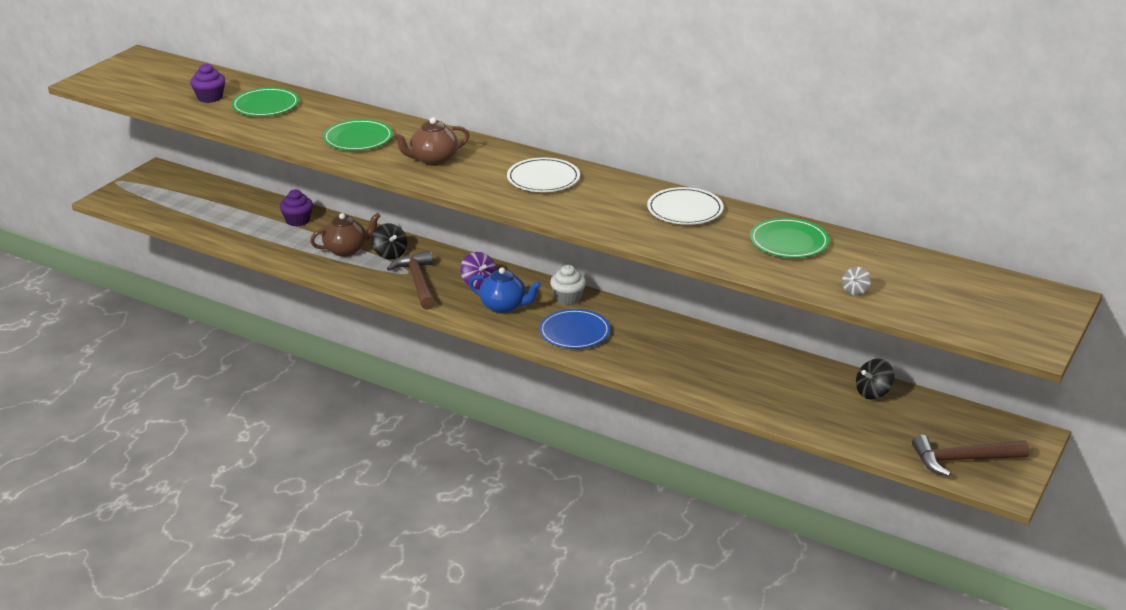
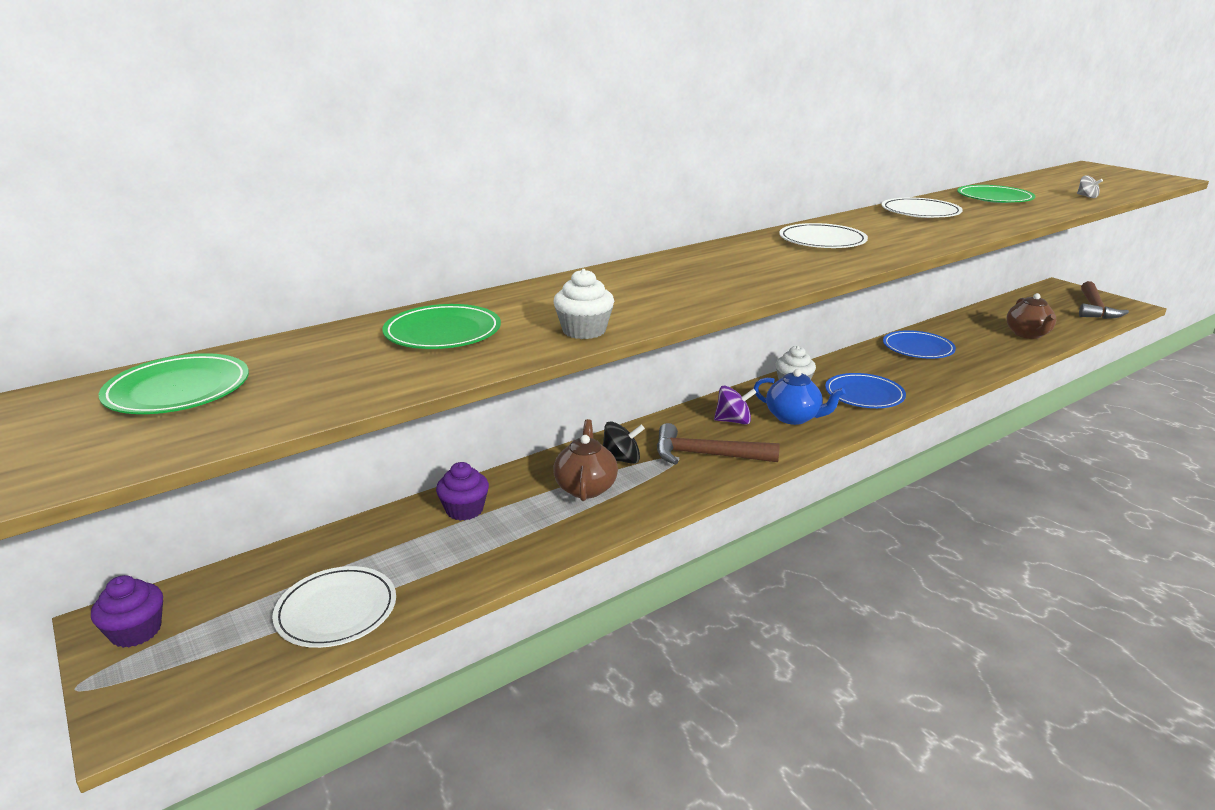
camera: 65 degrees left, 5 degrees down
purple cupcake [190,63,225,103] -> purple cupcake moved to [91,575,163,648]
green plate [323,119,393,151] -> green plate moved to [99,353,249,414]
brown teapot [393,117,469,166] -> brown teapot moved to [1006,293,1056,339]
blue teapot [469,267,541,313] -> blue teapot turned 75 degrees clockwise [754,369,846,425]
black spinning top [856,359,894,399] -> none
none -> white plate [272,566,396,648]
none -> white cupcake [553,269,614,339]
none -> blue plate [883,330,956,359]

